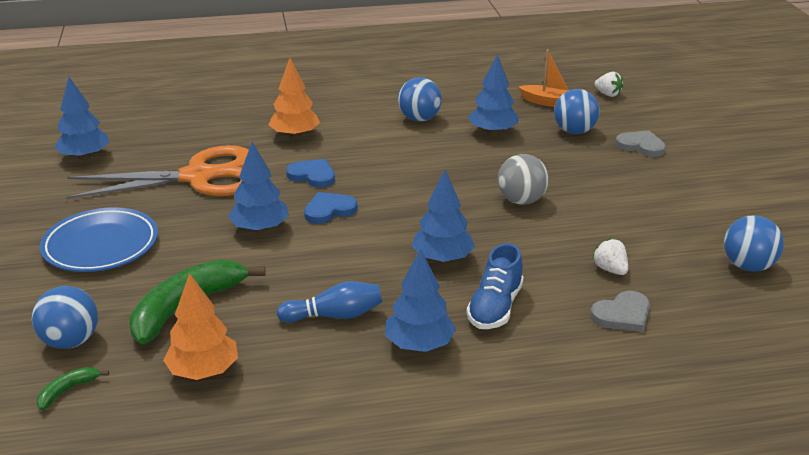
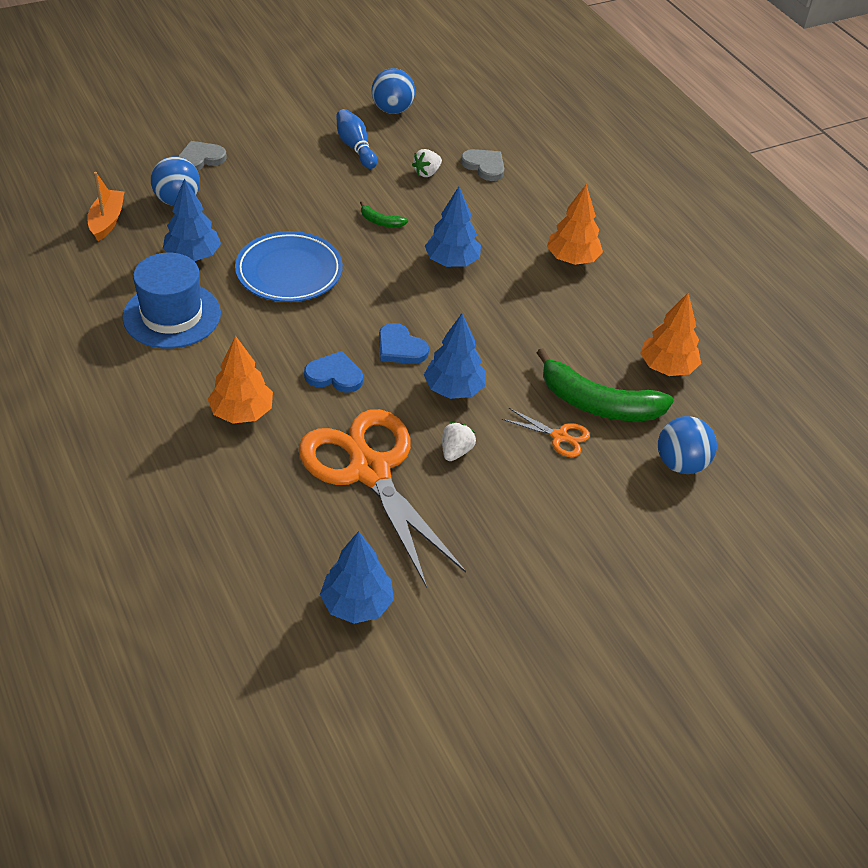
camera: 110 degrees left, 15 degrees up
green banana [37,367,109,410] -> green banana moved to [360,201,408,227]
blue plate [40,207,158,272] -> blue plate moved to [235,231,343,302]
blue bowling pin [277,281,382,323] -> blue bowling pin moved to [336,109,377,169]
blue heart [286,159,335,188] -> blue heart turned 90 degrees clockwise [304,351,363,393]
blue tree [385,249,456,352] -> orange tree [547,184,603,265]
blue ball [398,77,442,121] -> blue hat [122,253,221,349]
blue shoe [466,243,523,329] -> none
grey ball [498,154,549,205] -> none
white strawberry [594,72,623,97] -> white strawberry moved to [442,422,476,461]
grey heart [615,130,666,157] -> grey heart turned 45 degrees clockwise [178,141,227,171]
none -> orange scissors [502,408,590,457]

